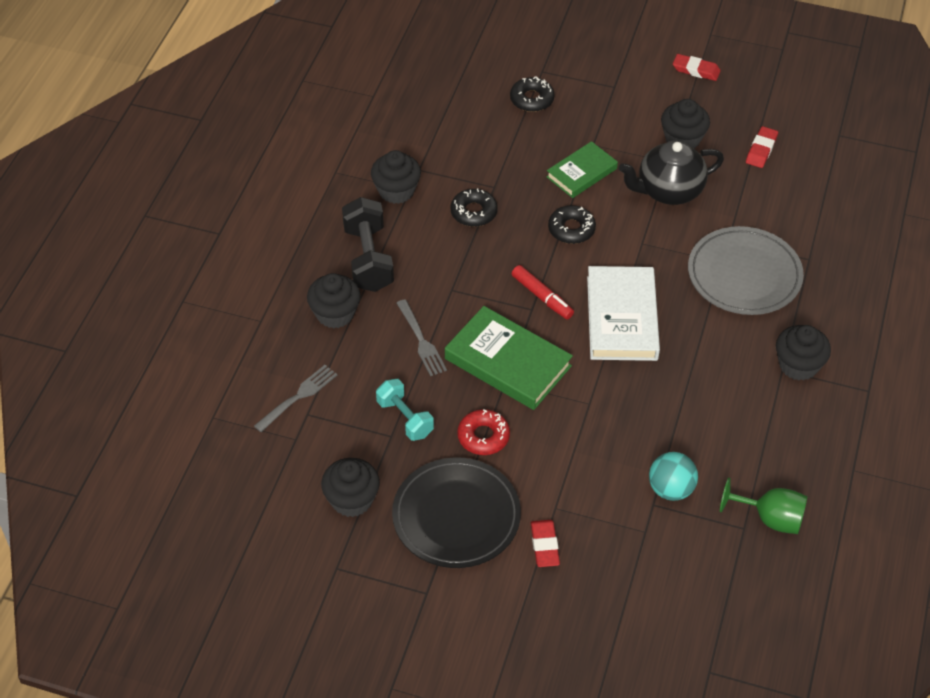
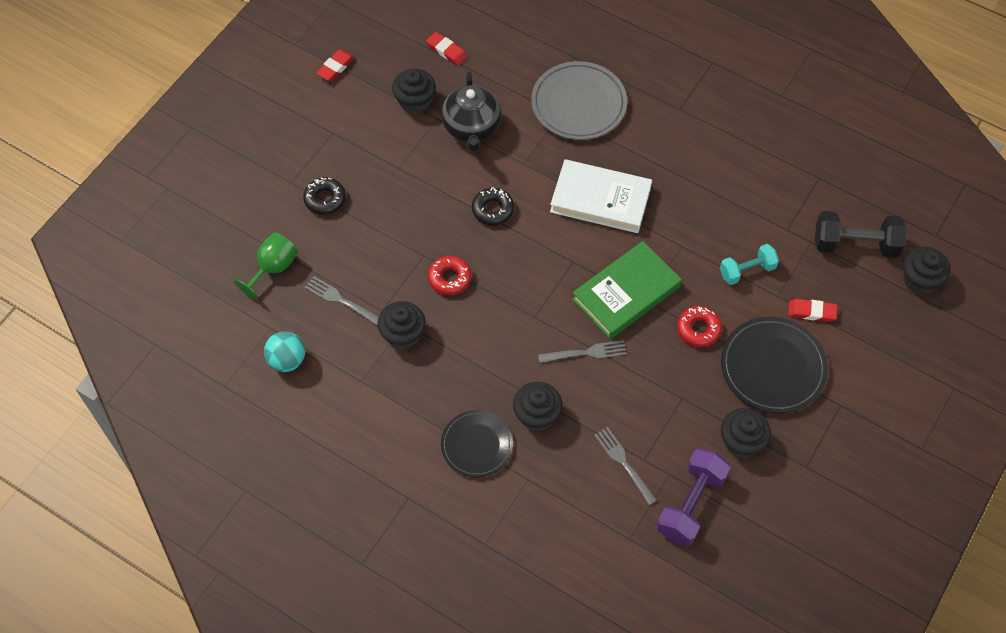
camera: 75 degrees left, 10 degrees up
black dumbbell [342,197,394,292] -> black dumbbell moved to [815,211,907,258]
turquoise dumbbell [376,379,434,441] -> turquoise dumbbell moved to [720,244,779,285]
black donut [451,188,498,227] -> red donut [428,256,471,295]
red marker [512,265,574,319] -> none
green book [546,141,618,198] -> none
turquoise ball [649,452,698,501] -> turquoise ball moved to [264,331,305,372]
green goblet [720,477,808,534] -> green goblet moved to [234,232,298,300]
black cupcake [776,325,831,381] -> black cupcake moved to [903,247,951,294]
none -> grey fork [305,276,379,326]
none -> black plate [441,410,513,478]
none -> purple dumbbell [656,448,731,546]

